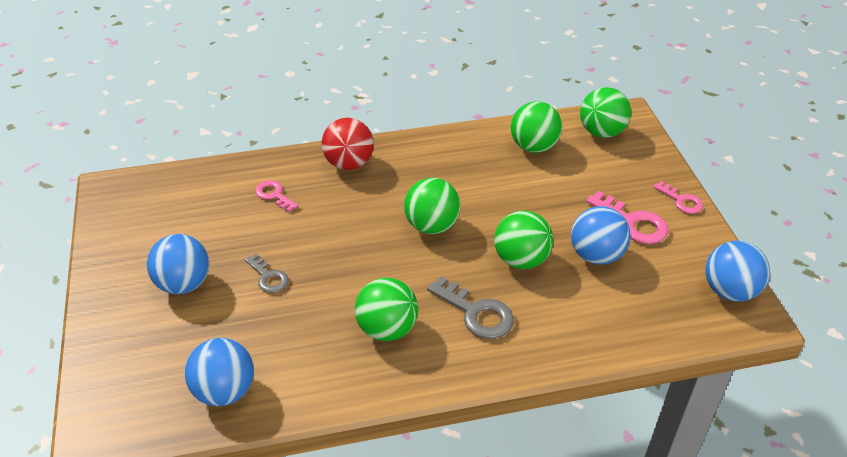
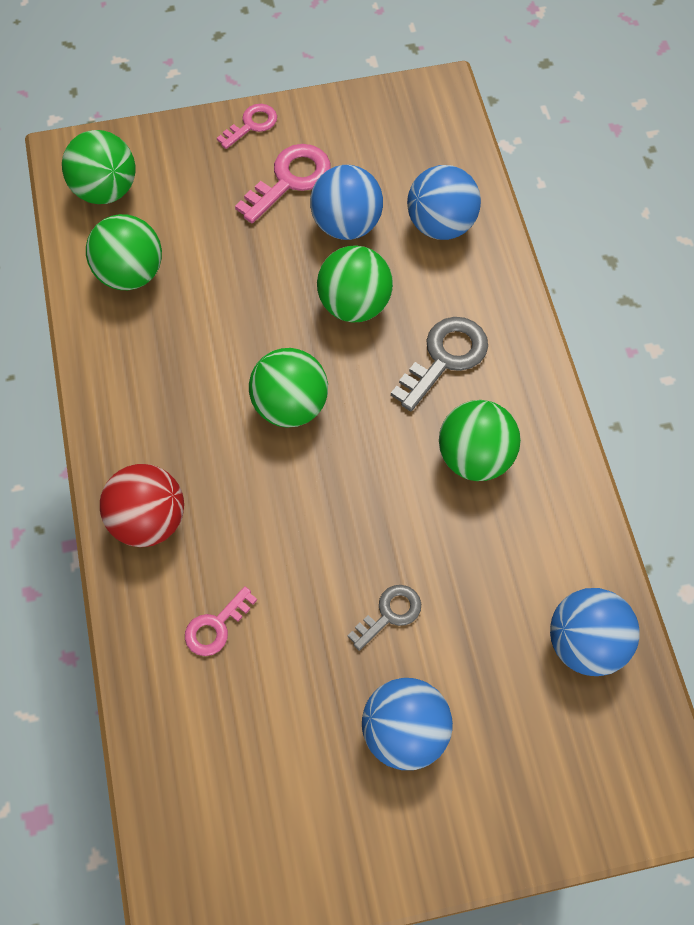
camera: 90 degrees left, 20 degrees up
blue ball [706,241,770,302] -> blue ball moved to [407,165,481,240]

